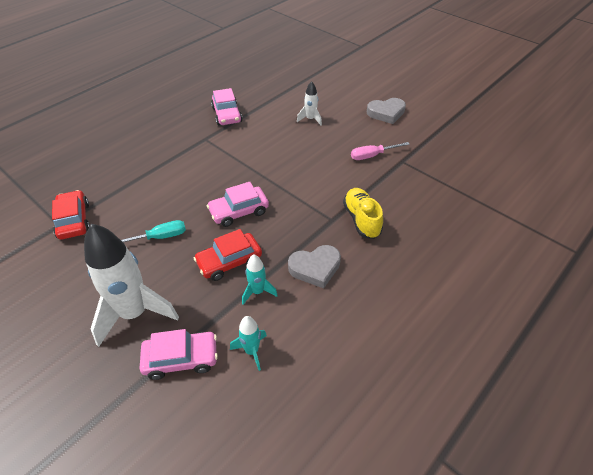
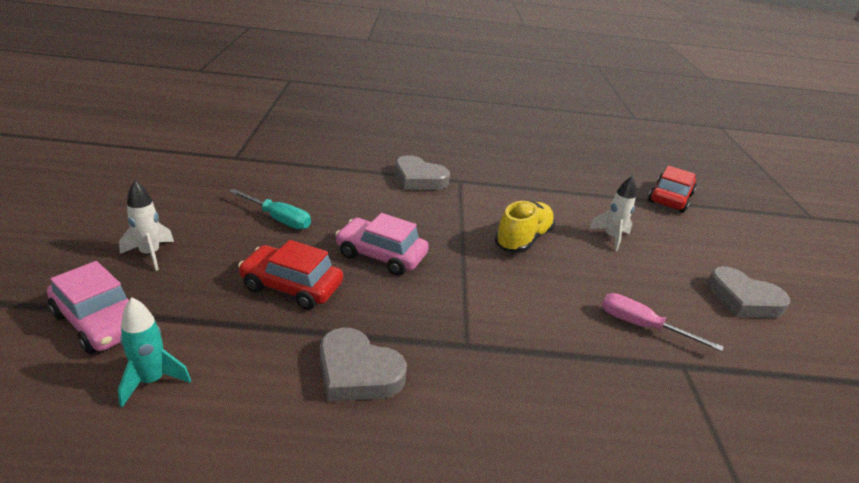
camera: 45 degrees right, 15 degrees down
red car [52,190,90,240] -> red car moved to [648,166,696,213]
white rocket [84,224,179,347] -> white rocket [119,180,174,271], size x0.47
pink car [211,88,242,125] -> none
turquoise rocket [242,254,278,305] -> none
yellow shoe [343,188,383,239] -> yellow shoe moved to [495,201,555,253]
none -> grey heart [395,155,450,190]

